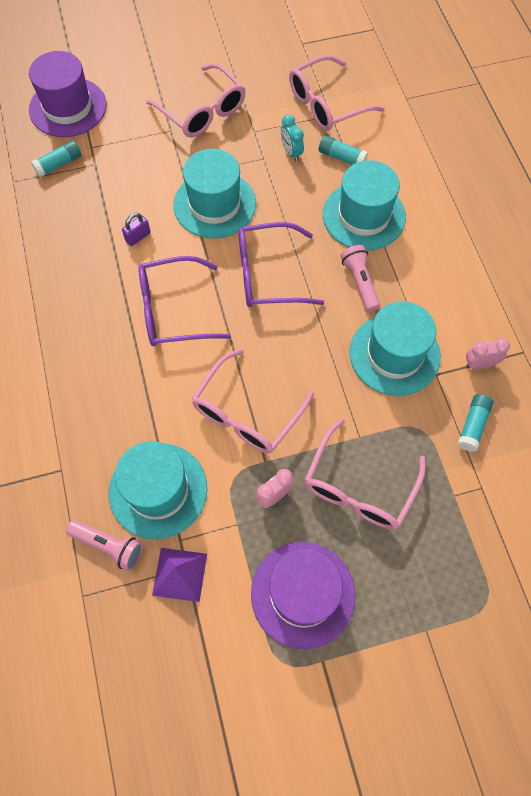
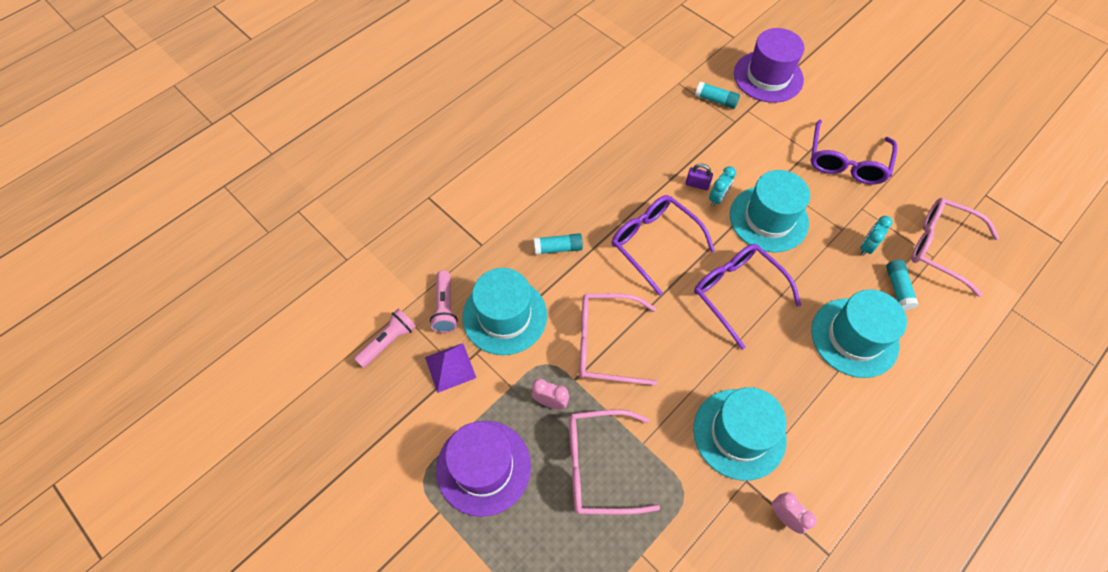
camera: 60 degrees right, 5 degrees down
pink glasses [146,63,246,138] -> purple glasses [810,120,897,185]
pink flashlight [341,245,380,312] -> pink flashlight moved to [354,309,416,368]
turquoise glue stick [458,394,493,452] -> turquoise glue stick moved to [534,233,583,255]
none -> turquoise clock [709,166,736,206]

